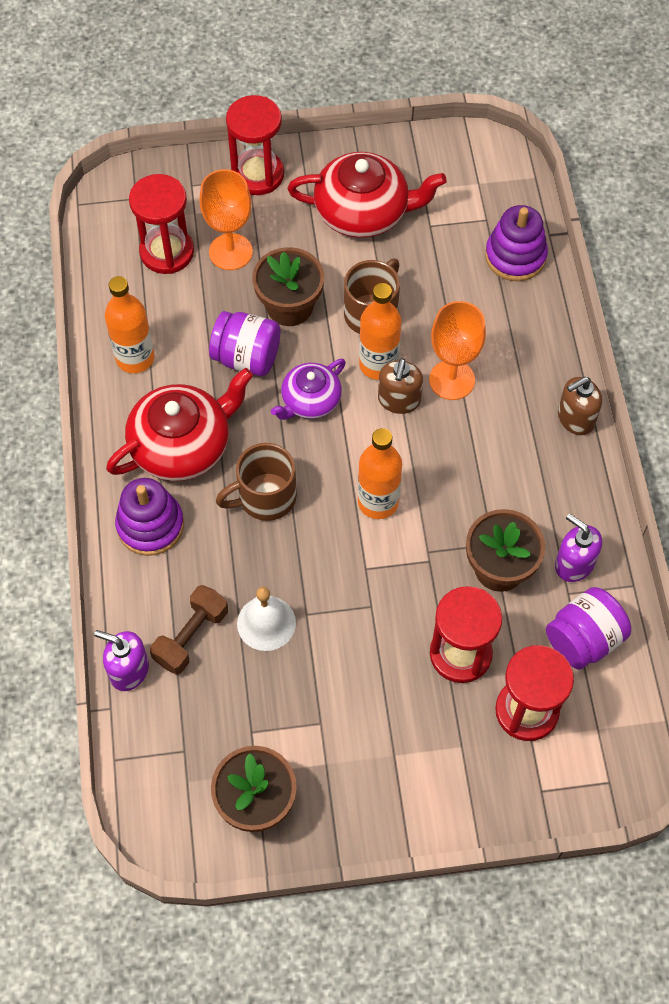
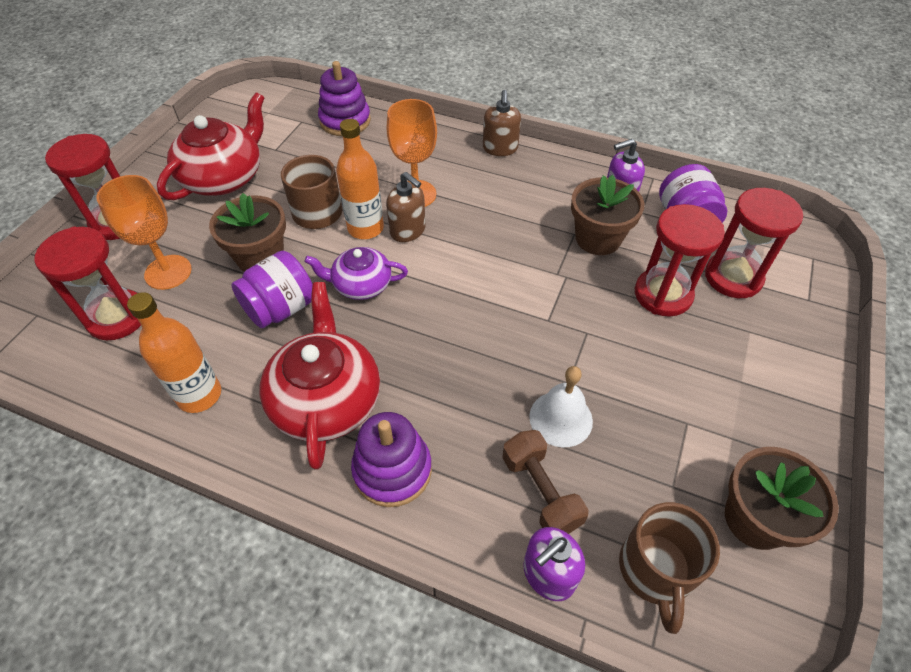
camera: 60 degrees left, 10 degrees down
brown mug [216,443,297,521] -> brown mug moved to [619,502,720,634]
purple teapot [271,359,346,420] -> purple teapot turned 105 degrees clockwise [304,247,408,300]
orange bottle [358,428,402,519] -> none

